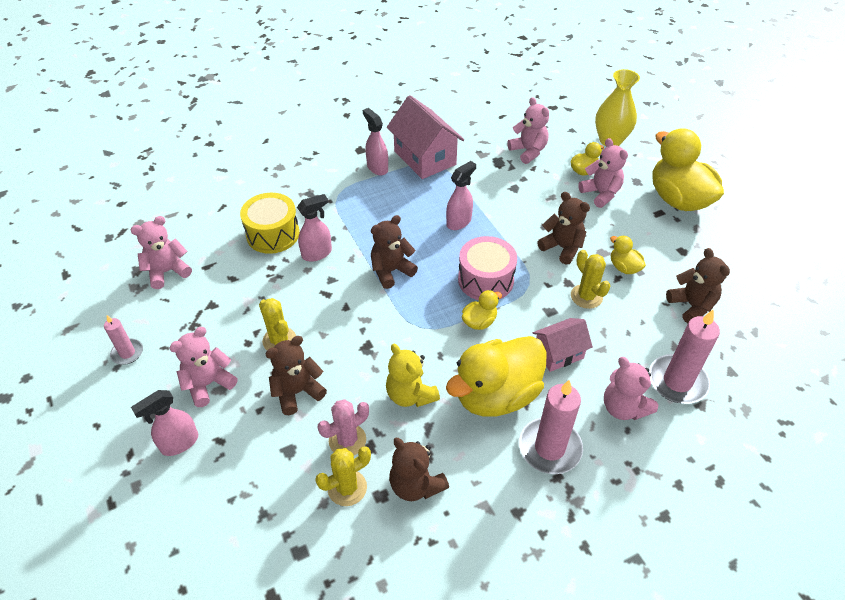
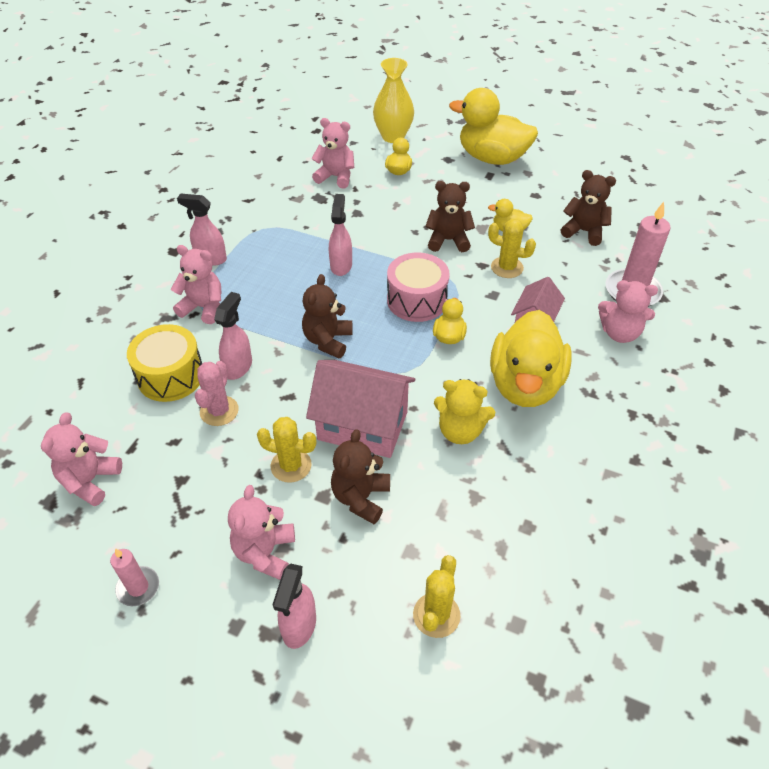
camera: 40 degrees left, 0 degrees up
yellow cactus [315,446,371,506] -> yellow cactus moved to [413,555,460,638]
pink cactus [318,399,369,455] -> pink cactus moved to [195,361,239,426]
pink house [387,95,464,179] -> pink house moved to [306,360,415,458]
brown teddy bear [389,438,449,501] -> none
pink candle [519,380,583,474] -> none
pink teddy bear [578,138,628,208] -> pink teddy bear moved to [171,245,221,324]

